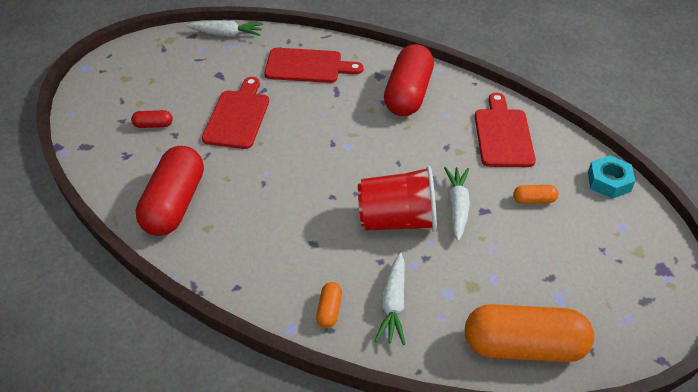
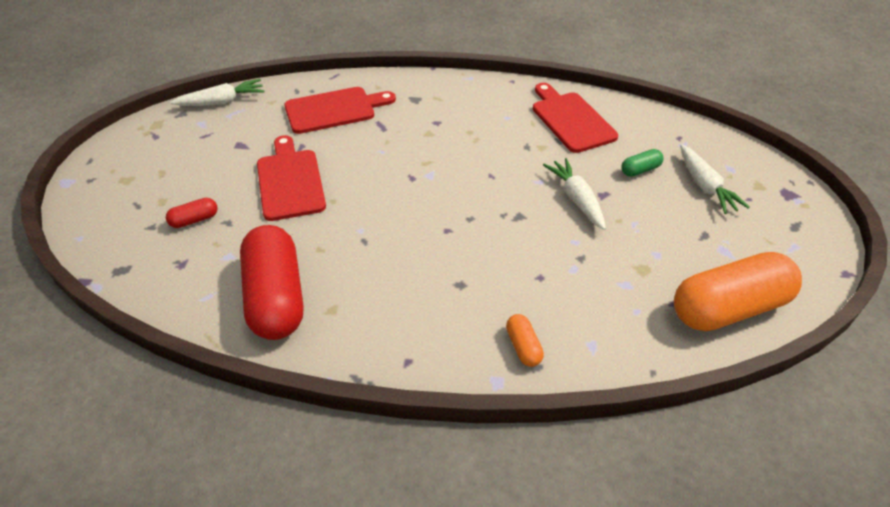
camera: 25 degrees left, 0 degrees up
red cup [358,166,437,232] -> none
white carrot [375,253,405,345] -> white carrot moved to [680,145,749,214]
red capsule [384,44,434,116] -> none
orange capsule [513,185,559,204] -> green capsule [621,149,663,177]
turquoise nut [588,155,635,199] -> none

